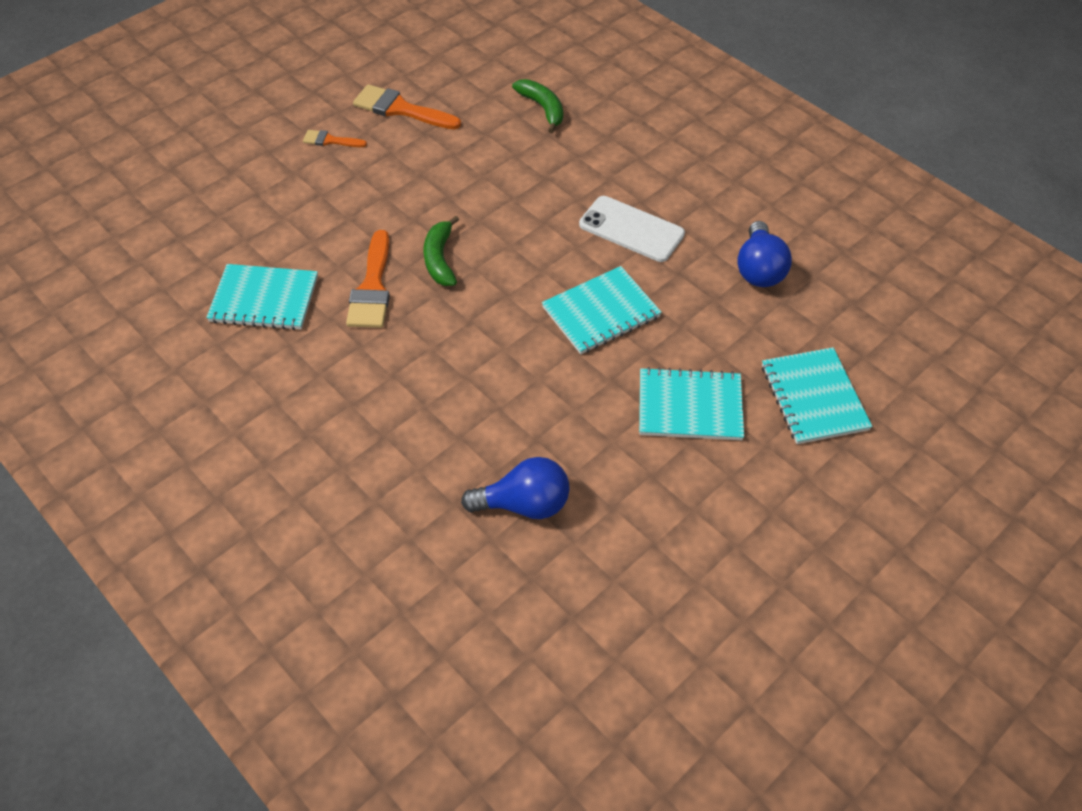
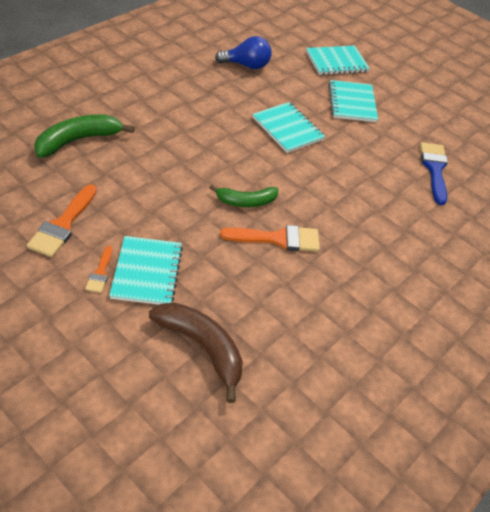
camera: 100 degrees left, 5 degrees down
turquoise notebook [206,264,318,330] -> turquoise notebook moved to [109,236,183,305]
blue light bulb [461,457,570,519] -> blue brush [420,142,448,205]
green banana [512,79,563,133] -> green banana [34,114,135,158], size x1.51
white phone [579,196,685,262] -> none
none -> brown banana [149,302,243,403]

